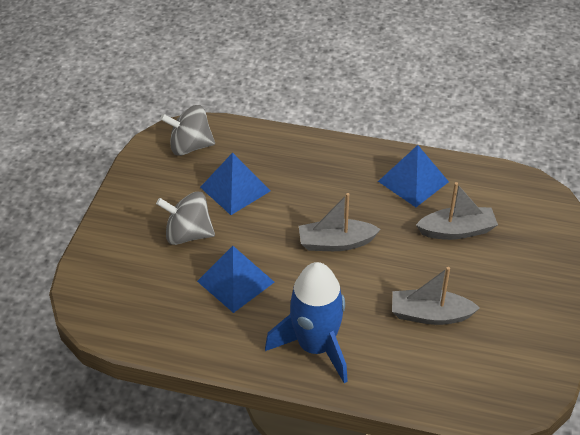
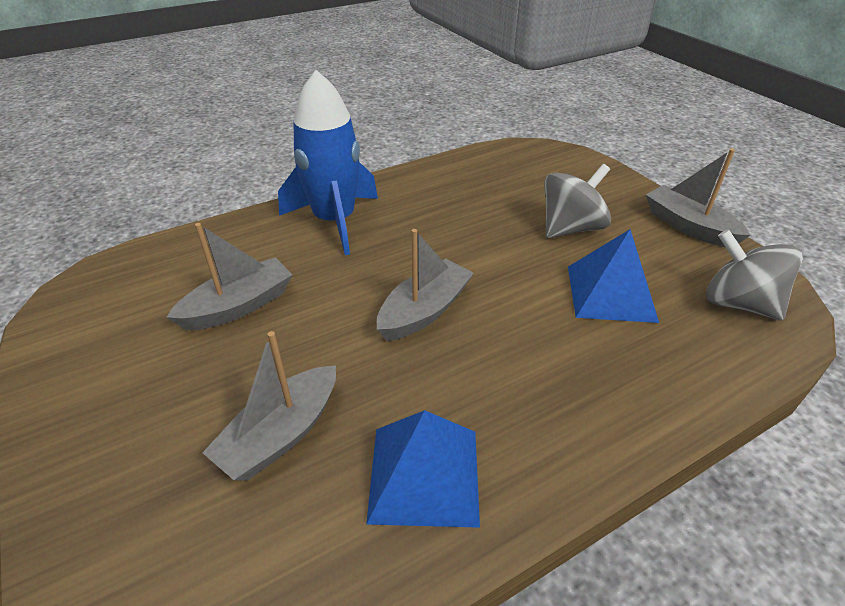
camera: 135 degrees right, 5 degrees down
grey spinning top [160,105,215,156] -> grey spinning top turned 90 degrees counterclockwise [706,229,803,321]
blue pyramid [197,246,274,313] -> none
none -> grey boat [646,149,751,247]

